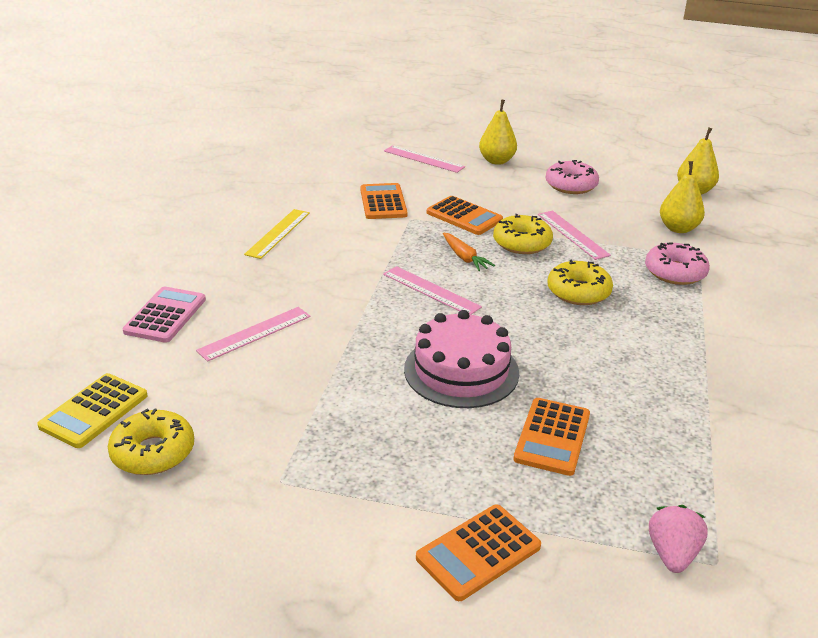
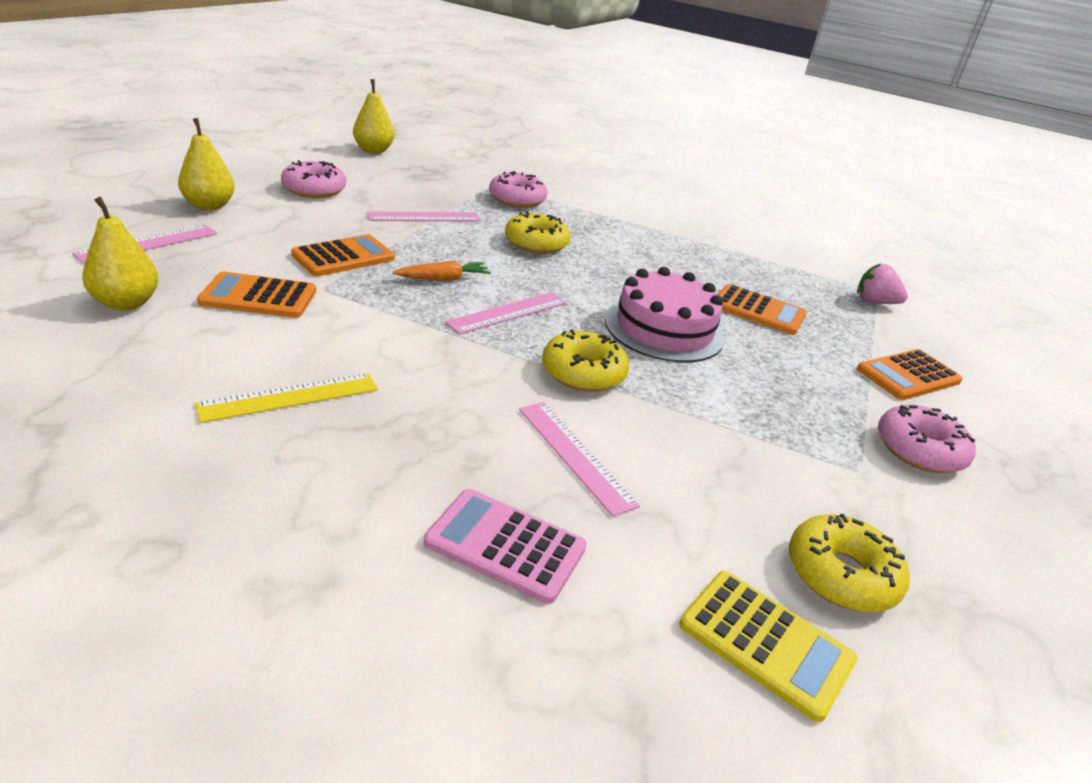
camera: 85 degrees left, 0 degrees up
yellow ruler [244,209,310,259] -> yellow ruler turned 60 degrees counterclockwise [195,373,378,423]
orange calculator [416,504,541,601] -> orange calculator turned 90 degrees clockwise [857,349,963,400]
yellow donut [493,214,553,254] -> yellow donut moved to [542,329,629,392]
yellow pear [660,161,705,233] -> yellow pear moved to [82,197,159,310]
none -> pink donut [878,405,976,473]

